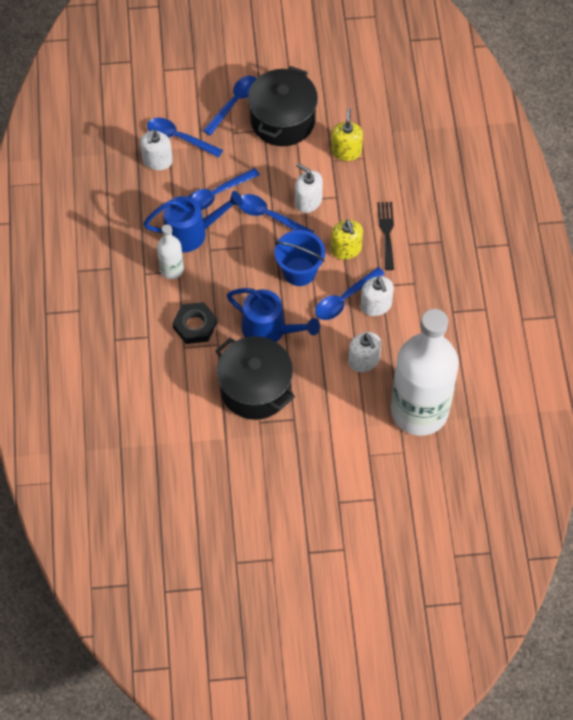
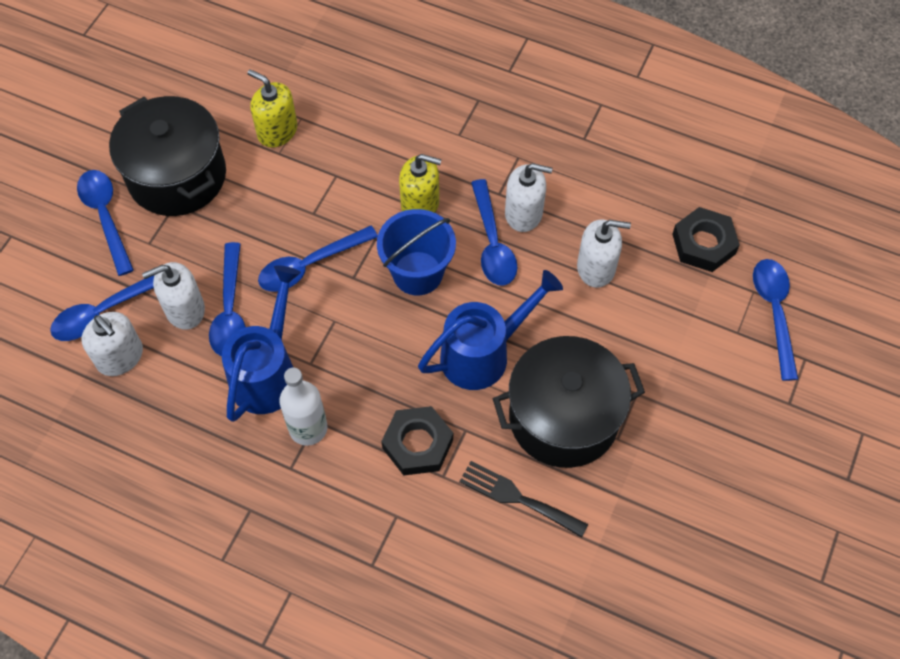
camera: 60 degrees left, 0 degrees up
white soap dispenser [295,163,323,213] -> white soap dispenser moved to [142,262,205,330]
black fork [377,202,394,270] -> black fork moved to [459,461,588,538]
white bottle [391,309,459,436] -> black nut [673,207,740,272]
none -> blue spoon [753,259,798,381]

